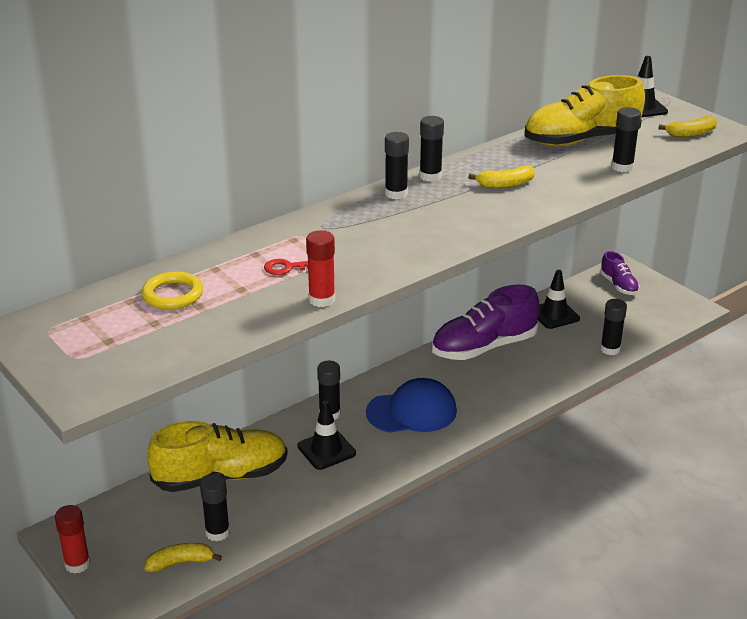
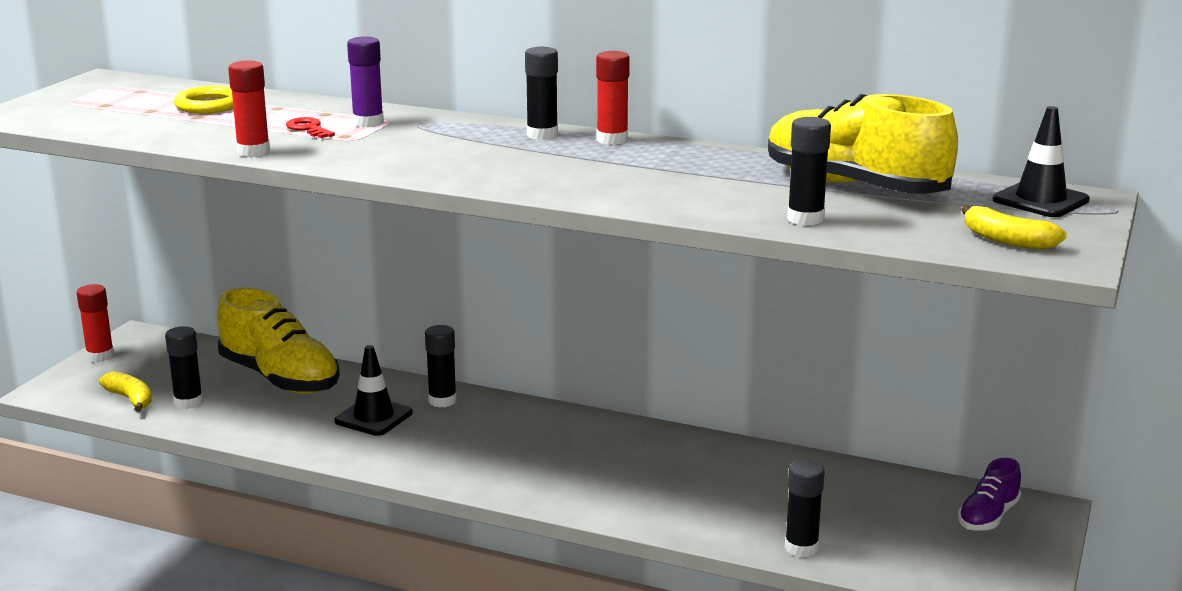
camera: 60 degrees right, 10 degrees down
blue cap [366,378,457,433] -> none
black glue stick [419,116,444,182] -> red glue stick [596,51,630,145]
purple shoe [432,284,540,360] -> none
yellow banana [468,166,535,188] -> none
black traffic cone [538,270,580,329] -> none
none -> purple glue stick [347,37,384,127]

